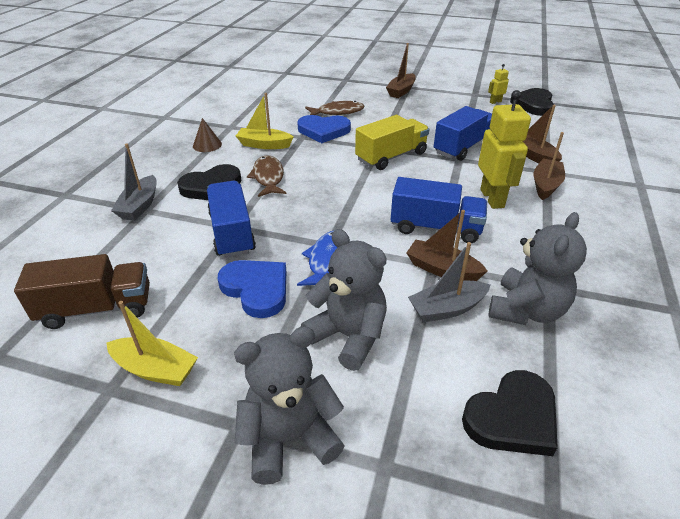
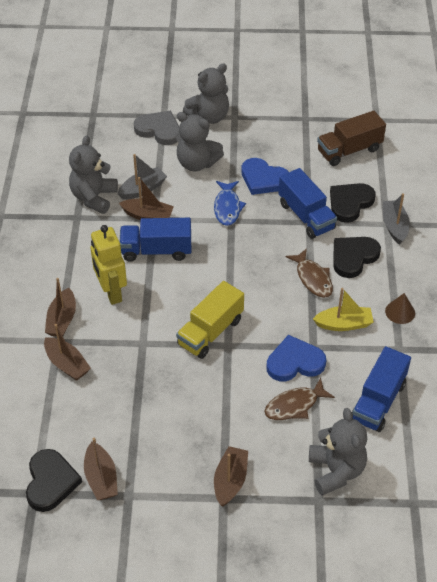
camera: 165 degrees right, 10 degrees up
yellow boat [106,301,198,386] -> none
blue truck [434,106,492,161] -> blue truck moved to [352,346,411,432]
black heart [462,370,558,456] -> black heart moved to [330,183,376,223]
yellow robot [488,64,509,104] -> brown boat [84,437,118,500]
none -> grey heart [134,111,179,145]
none -> grey teddy bear [309,408,367,495]

